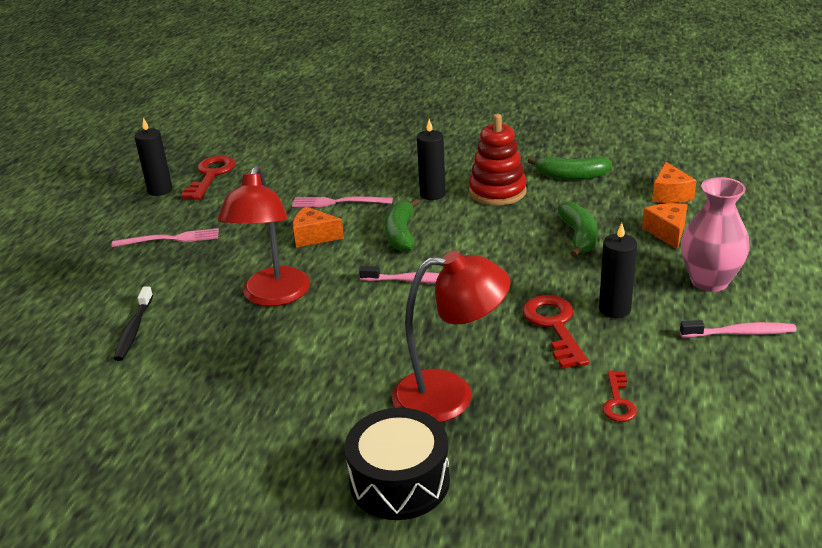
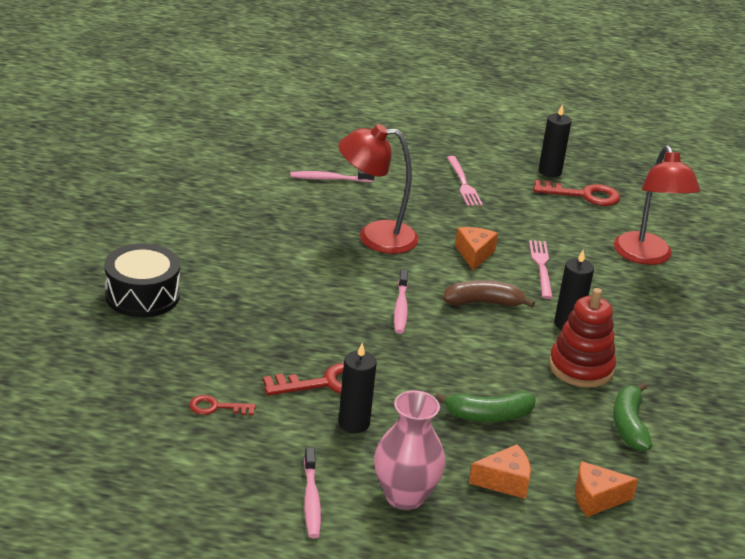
camera: 80 degrees right, 0 degrees up
black toothbrush [113,287,153,361] -> pink toothbrush [290,170,374,182]
green banana [385,198,419,252] -> brown banana [443,280,535,308]
red lamp [392,251,510,423] -> red lamp moved to [614,145,700,265]

